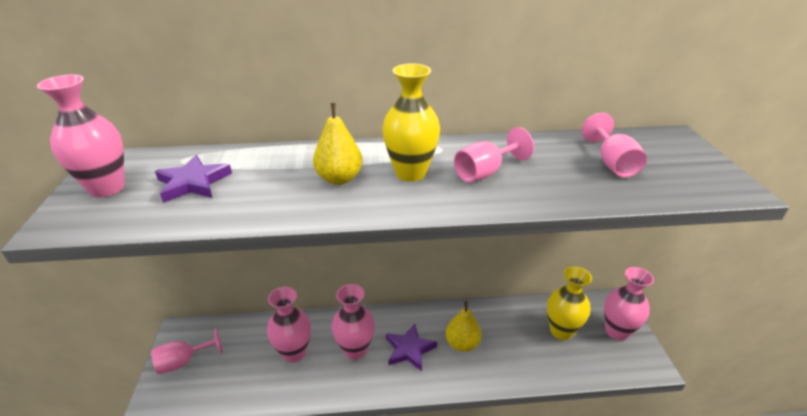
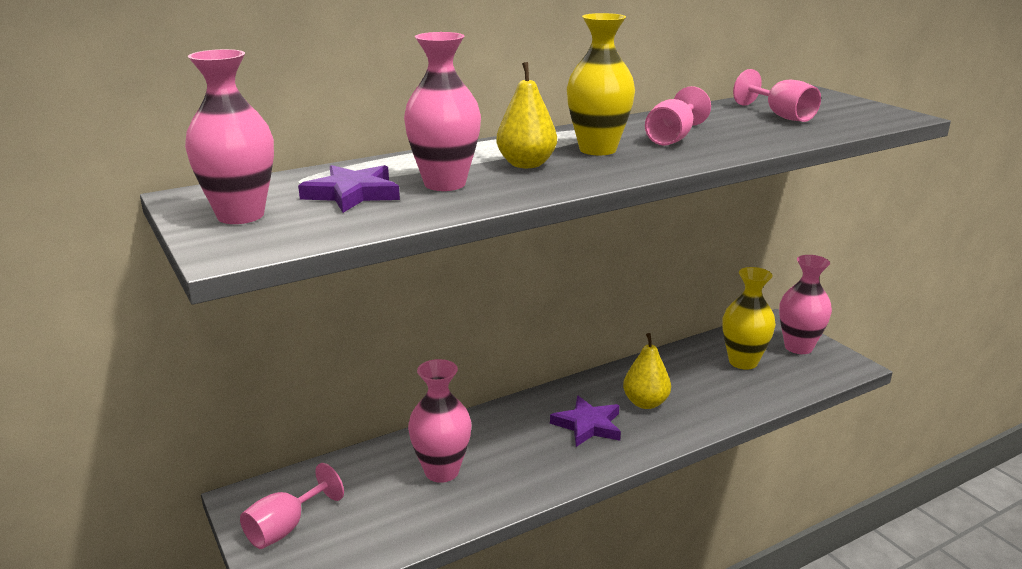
camera: 25 degrees left, 10 degrees down
pink vase [332,284,375,360] -> pink vase moved to [404,32,481,191]

